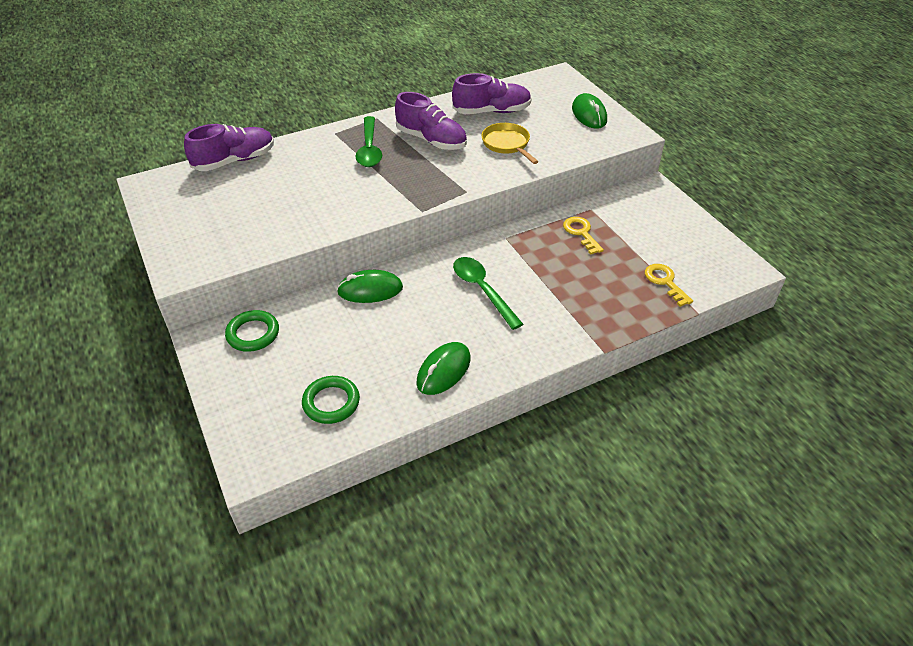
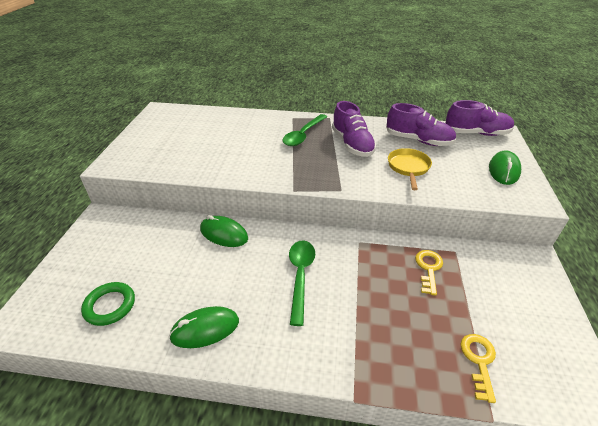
camera: 35 degrees right, 5 degrees down
purple shoe [184,124,274,171] -> purple shoe moved to [446,100,514,136]
green ring [225,310,279,352] -> none

